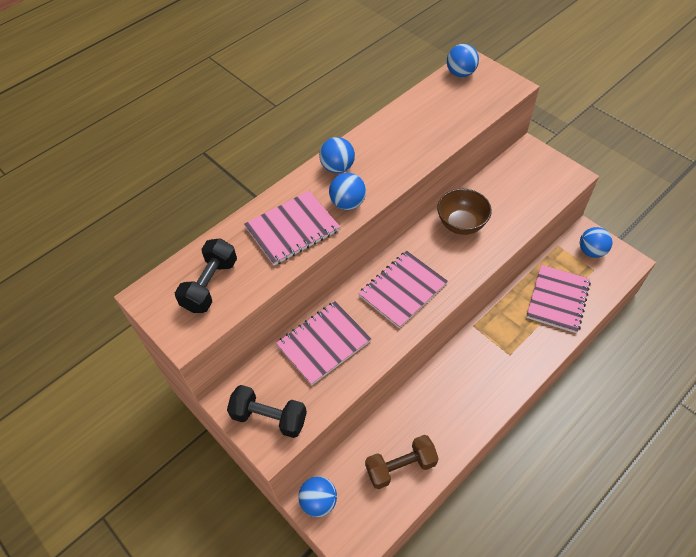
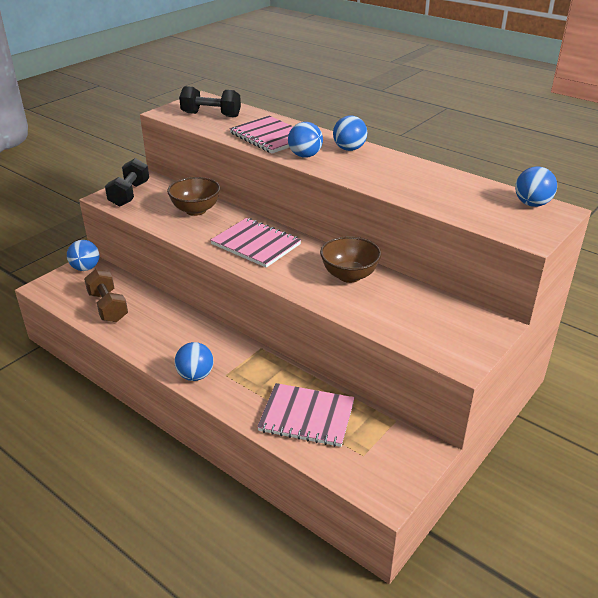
camera: 80 degrees right, 20 degrees down
pink notebook [276,301,372,385] -> brown bowl [167,177,220,216]
blue ball [580,227,613,258] -> blue ball moved to [175,342,213,381]

